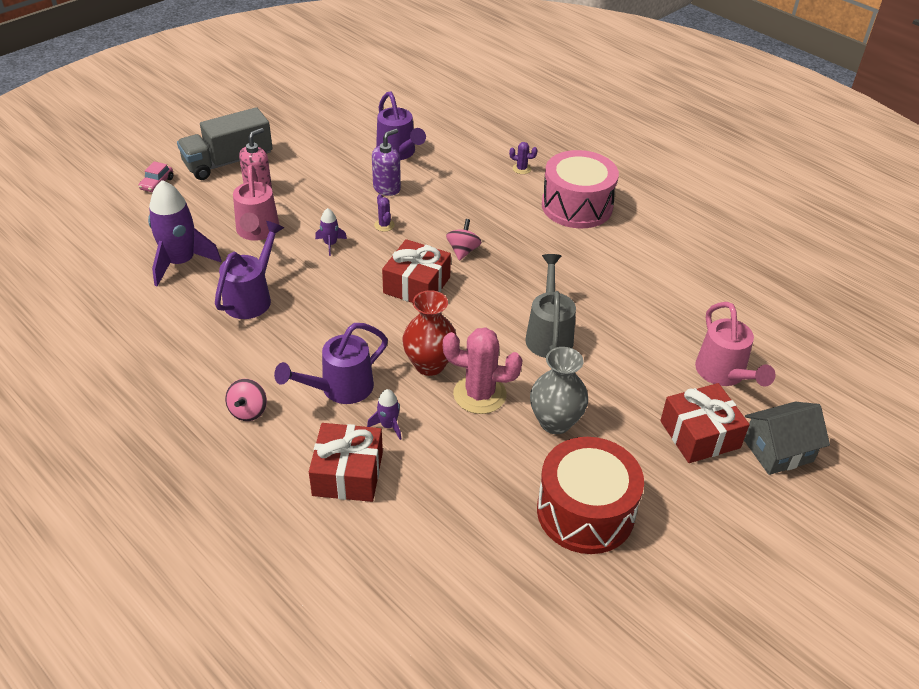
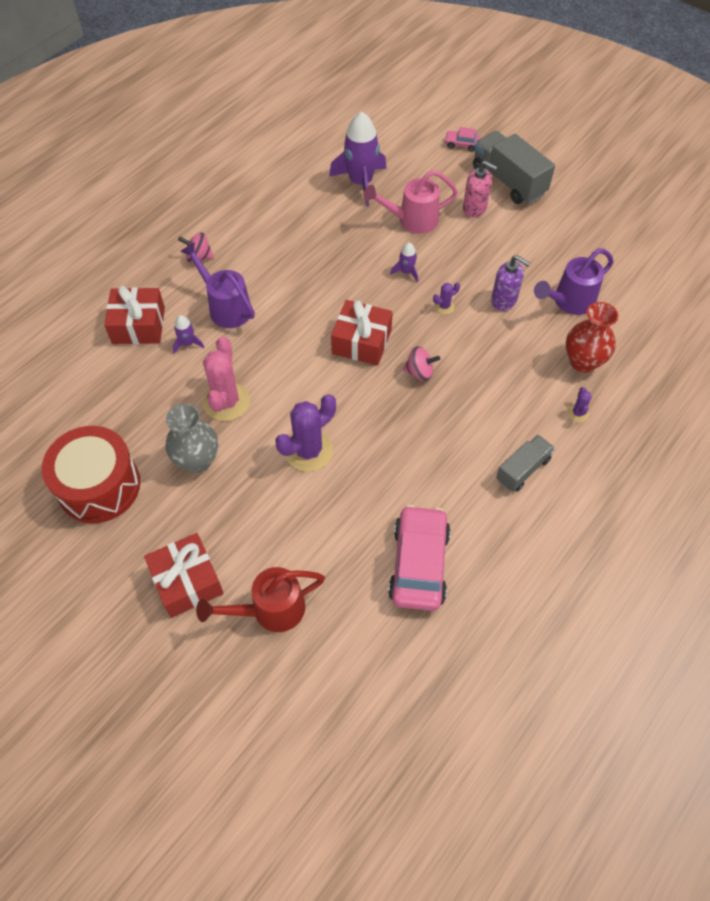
camera: 85 degrees right, 15 degrees up
purple watering can [215,221,284,319] -> none
red vase [402,290,456,376] -> red vase moved to [566,302,618,373]
grey watering can [525,254,576,358] -> purple cactus [275,394,336,472]
pink drum [542,150,619,228] -> grey truck [496,435,554,492]
pink watering can [695,302,775,386] -> red watering can [196,567,325,632]
grey house [744,402,830,475] -> none
none -> pink car [388,505,451,611]

